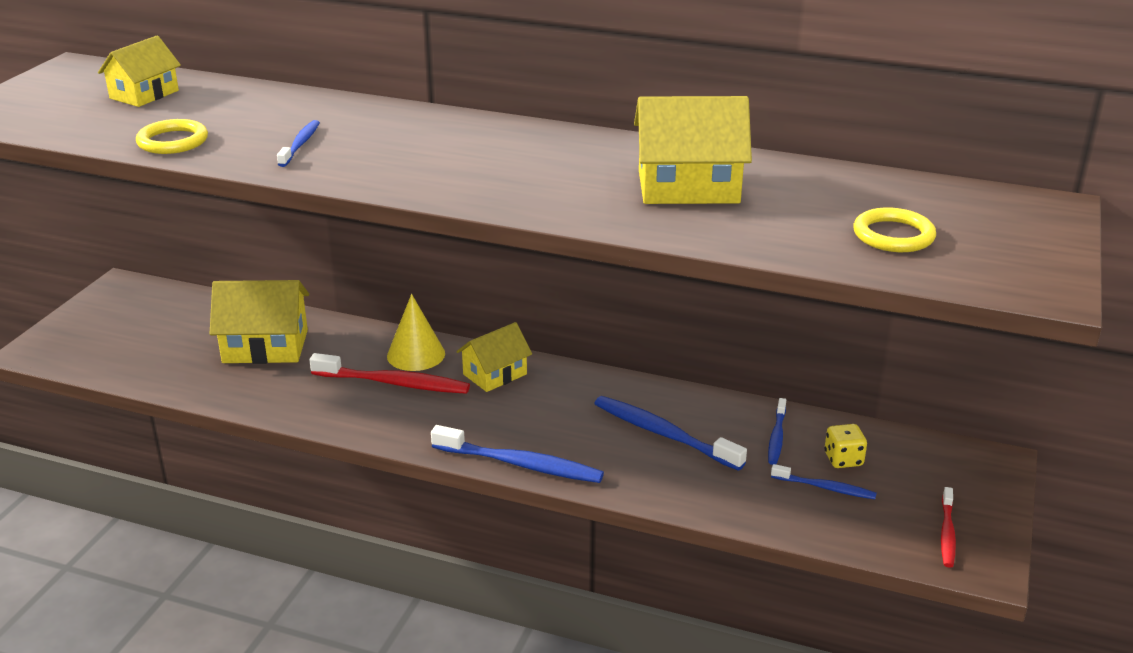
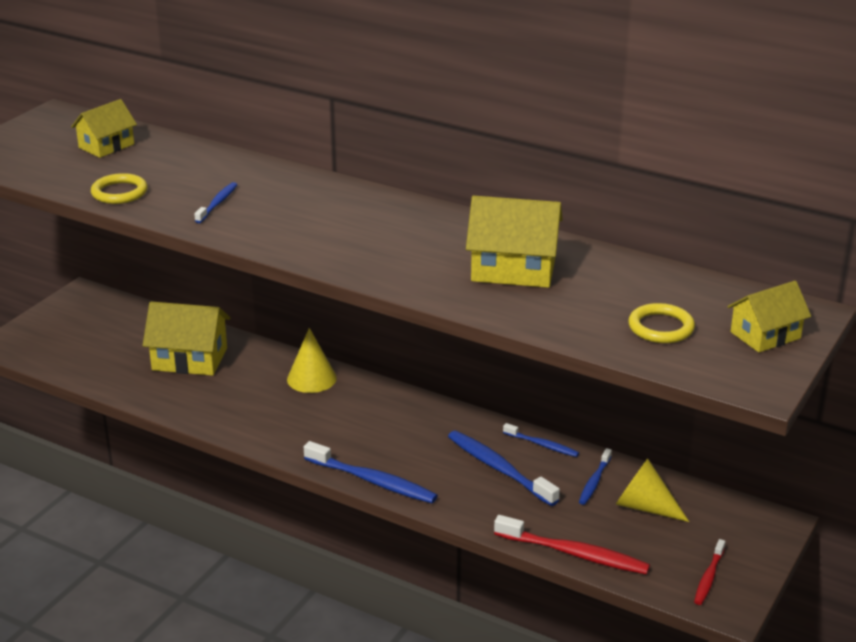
camera: 10 degrees right, 0 degrees up
red toothbrush [309,353,470,394] -> red toothbrush moved to [494,515,650,575]
yellow house [456,322,532,392] -> yellow house moved to [727,281,811,352]
blue toothbrush [771,464,877,499] -> blue toothbrush moved to [503,423,579,457]
yellow dice [825,424,867,468] -> yellow cone [615,459,689,522]

